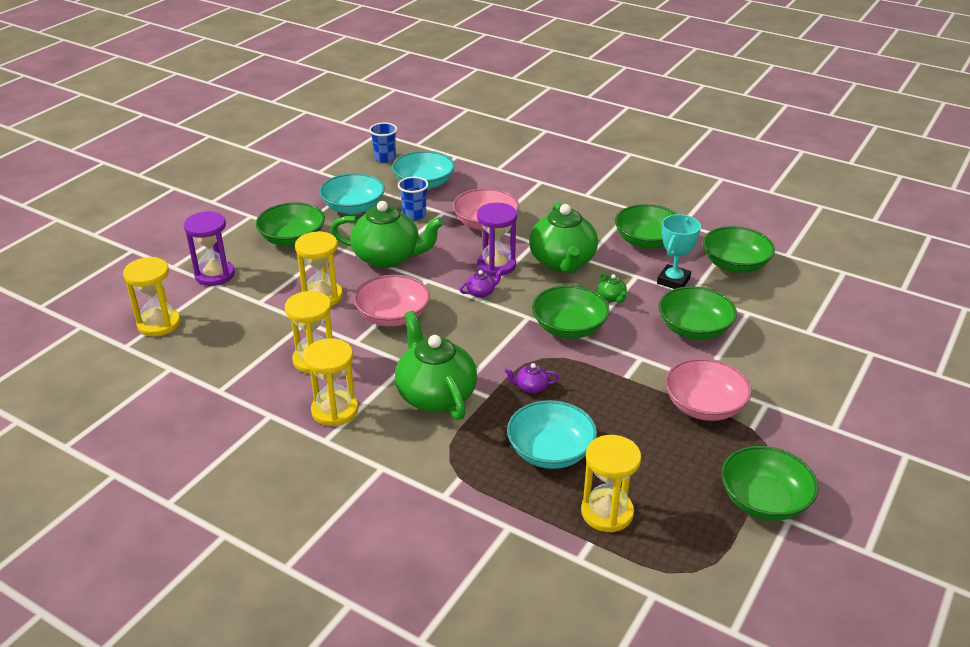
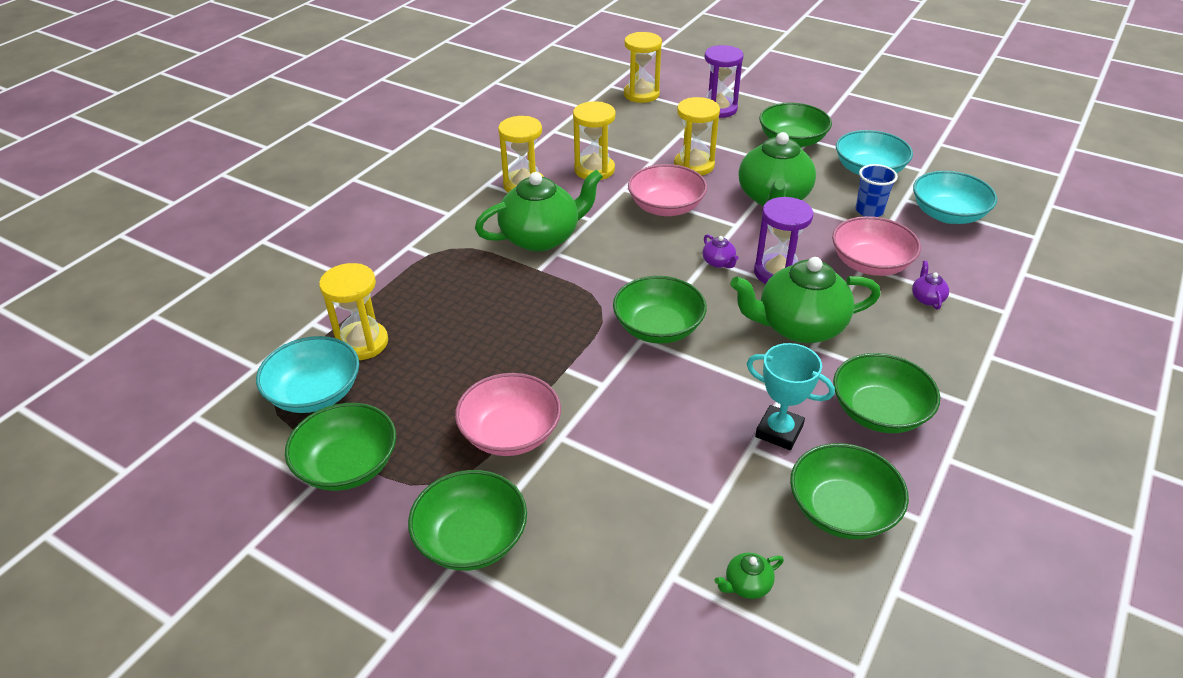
camera: 90 degrees right, 5 degrees up
blue cup [369,123,397,163] -> none
purple teapot [504,363,559,393] -> purple teapot moved to [912,261,949,310]
turquoise bowl [507,400,597,469] -> turquoise bowl moved to [256,336,359,413]
green teapot [598,273,628,303] -> green teapot moved to [715,552,784,599]
green bowl [659,286,737,340] -> green bowl moved to [408,470,527,571]

